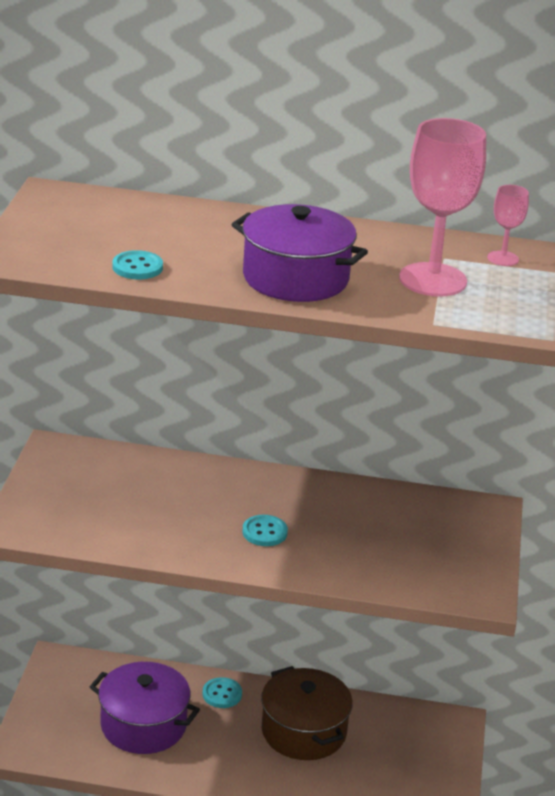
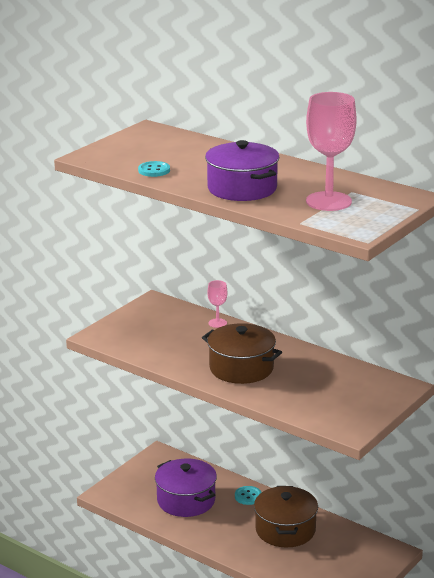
camera: 30 degrees right, 5 degrees down
turquoise button [242,515,288,546] -> brown pot [202,323,282,384]
pink goblet [487,185,529,266] -> pink goblet moved to [208,280,227,328]

